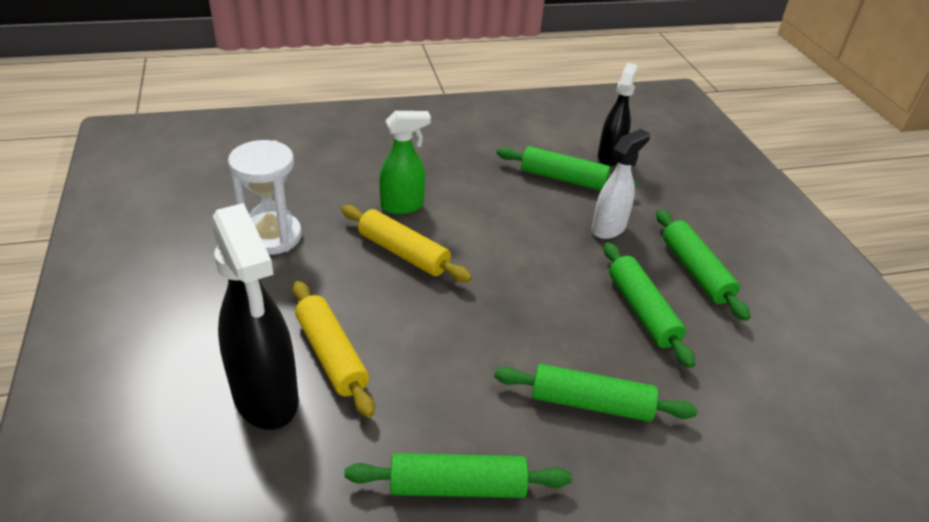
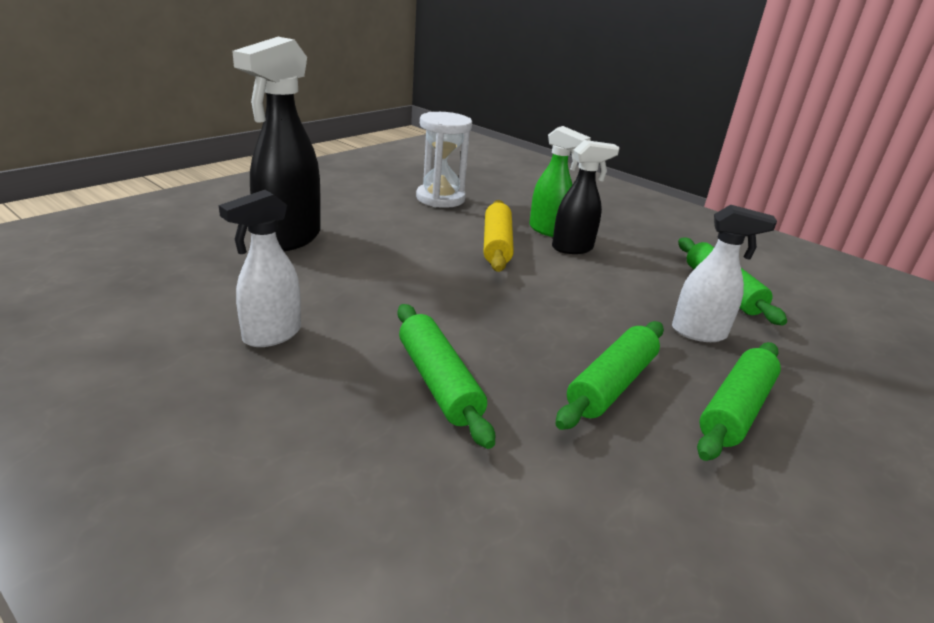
camera: 55 degrees right, 10 degrees down
yellow rolling pin [293,281,375,418] -> none
green rolling pin [344,453,572,498] -> white spray bottle [219,190,301,347]
black spray bottle [598,63,638,166] -> black spray bottle moved to [552,140,620,254]

